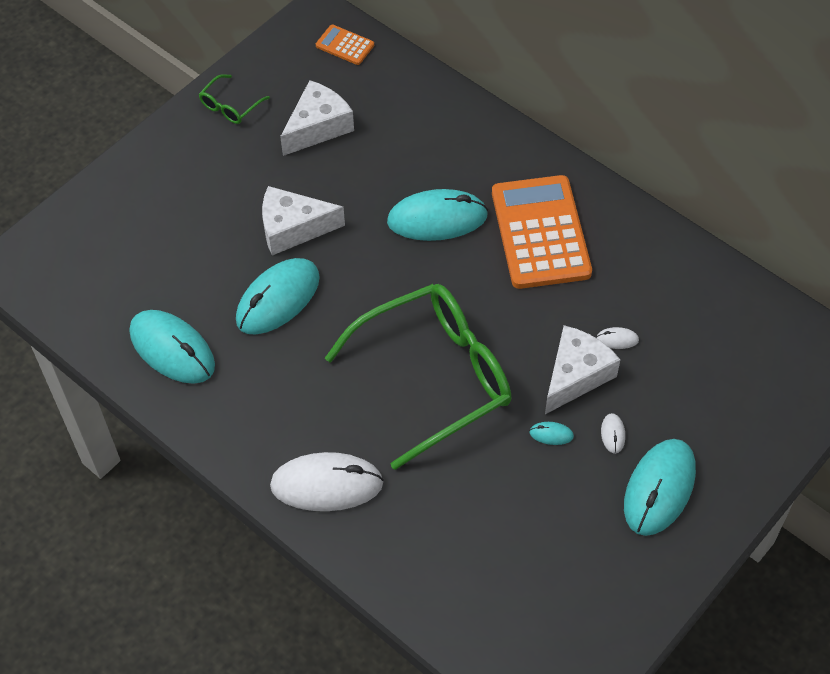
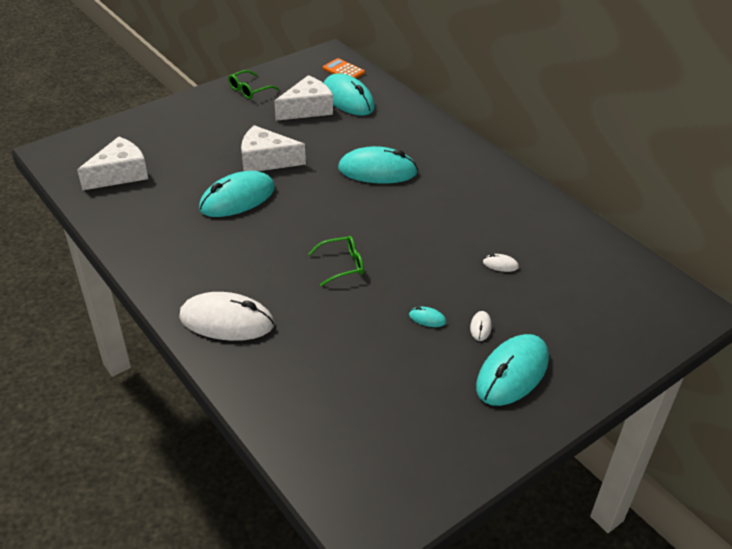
camera: 10 degrees right, 15 degrees down
turquoise mouse [130,310,215,384] -> turquoise mouse moved to [324,73,375,115]
green glasses [325,284,511,470] -> green glasses [308,236,364,286], size x0.40
orange calculator [492,175,592,289] -> none
white cheese [545,325,621,414] -> white cheese moved to [77,137,148,190]

